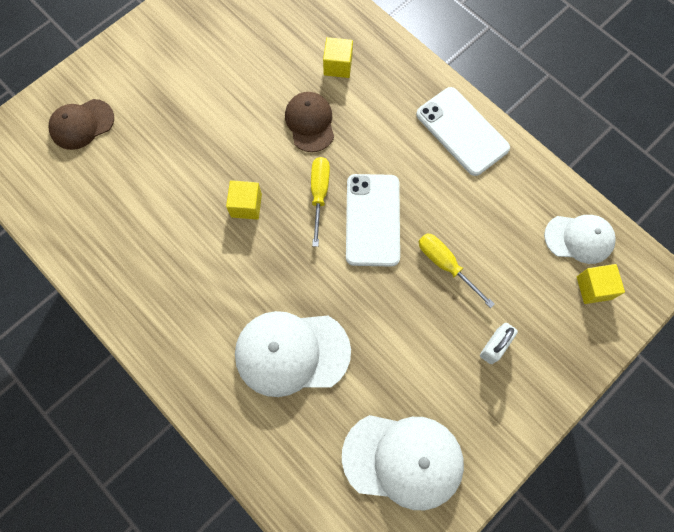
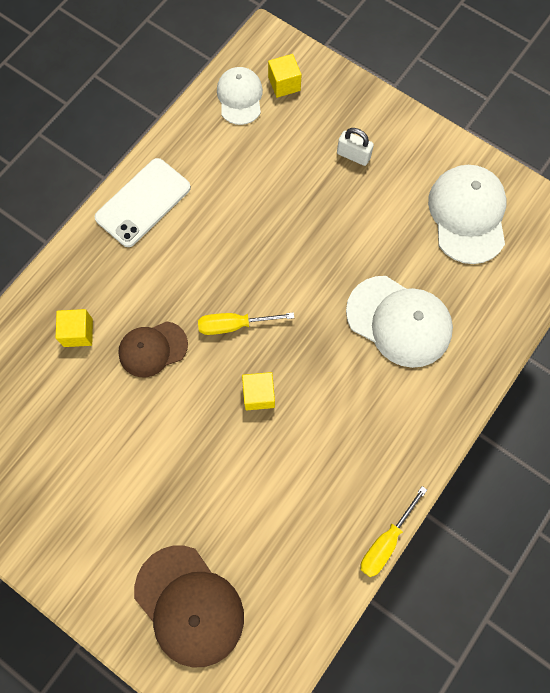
camera: 100 degrees left, 0 degrees up
brown cap [49,99,114,150] -> brown cap [134,546,244,667], size x1.58
white cap [235,311,351,397] -> white cap turned 45 degrees counterclockwise [346,276,453,368]
white phone [346,174,400,267] -> none
yellow screwdriver [419,233,495,308] -> yellow screwdriver moved to [360,486,427,577]

